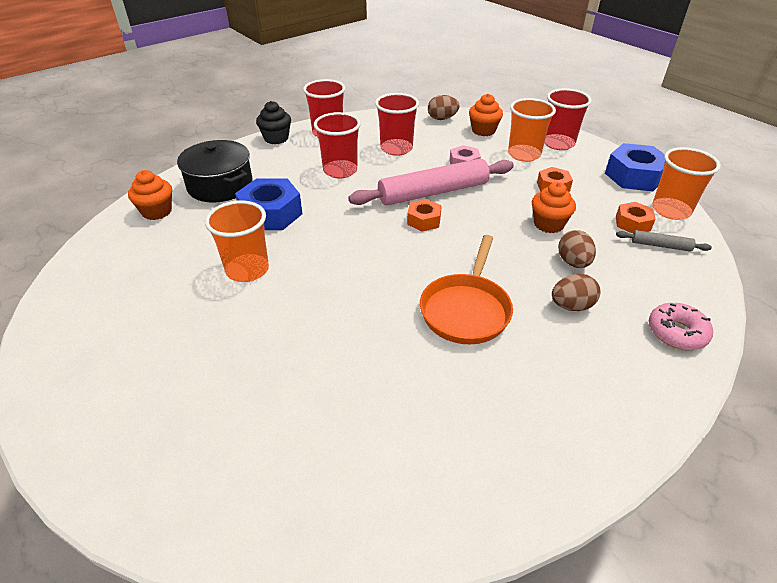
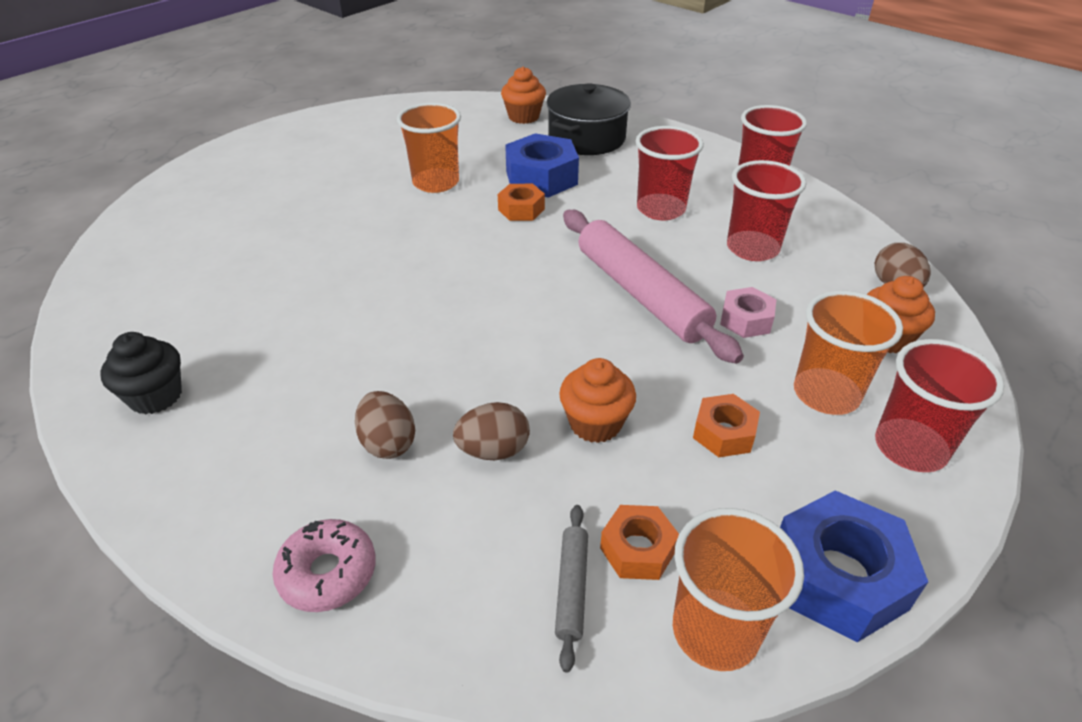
camera: 80 degrees right, 0 degrees up
black cupcake [256,101,291,144] -> black cupcake moved to [101,332,182,415]
orange nut [407,199,442,232] -> orange nut moved to [498,184,545,221]
orange pan [420,235,513,344] -> none

